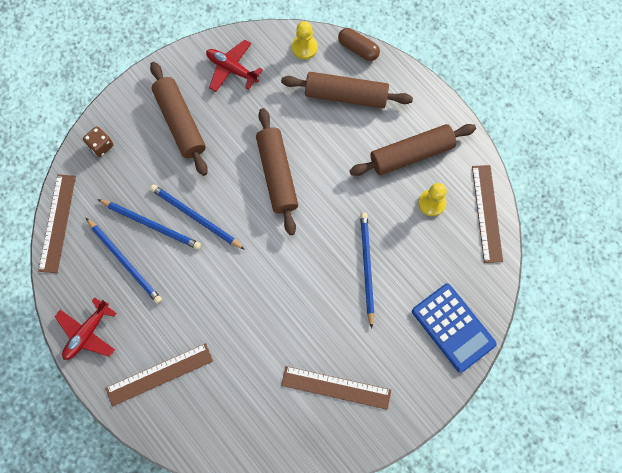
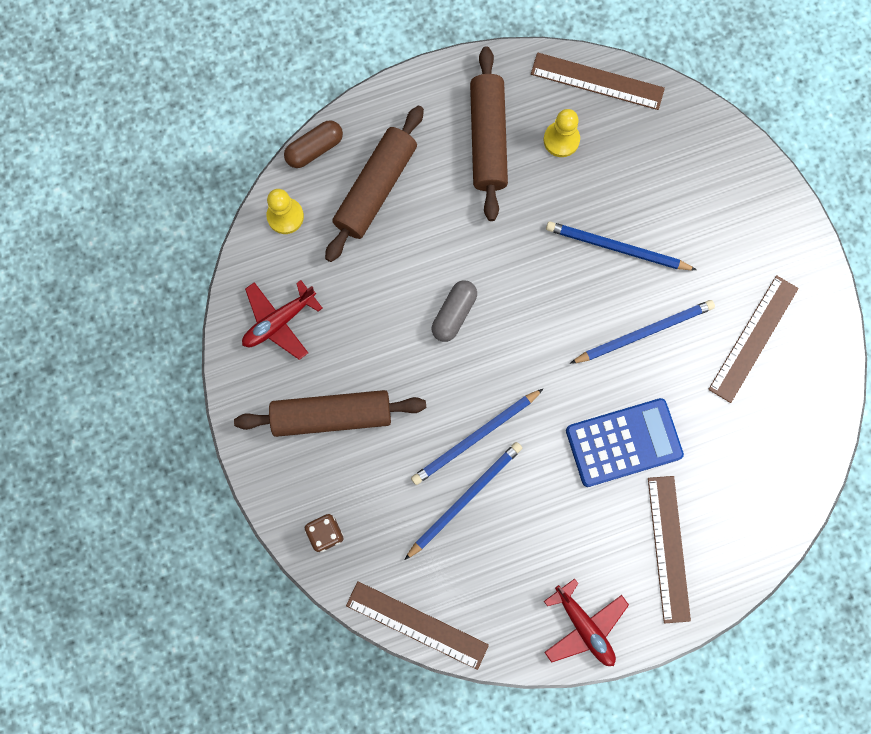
camera: 70 degrees left, 5 degrees up
blue pencil [86,218,162,304] -> blue pencil moved to [570,300,715,364]
brown rolling pin [256,108,298,235] -> grey capsule [432,280,477,342]
blue calculator [412,284,497,373] -> blue calculator moved to [566,398,684,487]

